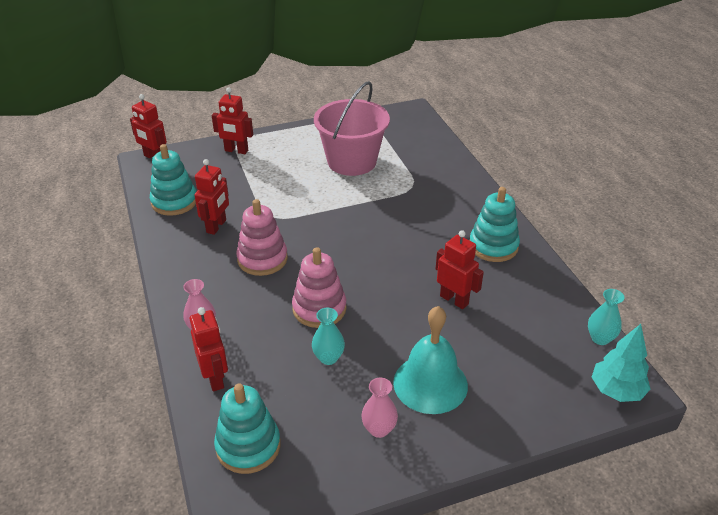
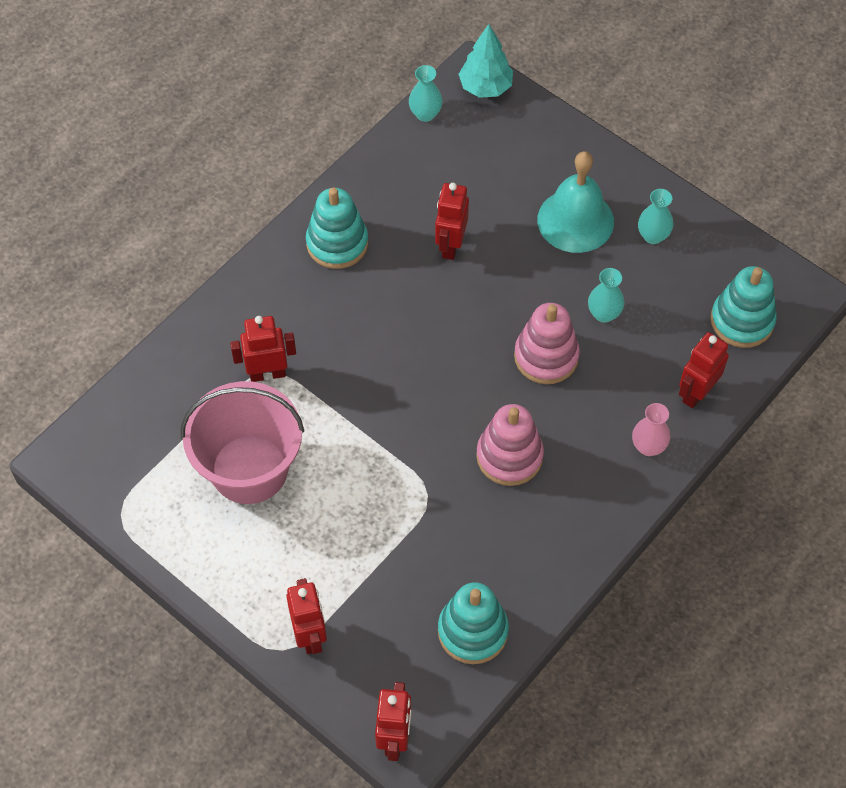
camera: 120 degrees left, 20 degrees up
red robot [194,159,229,235] -> red robot moved to [230,316,296,382]
pink vase [361,377,398,438] -> turquoise vase [638,189,673,244]

